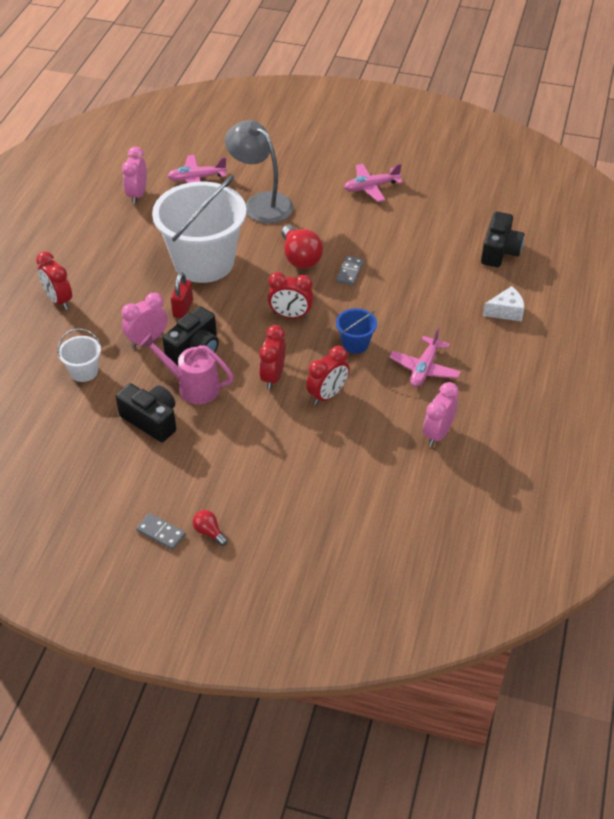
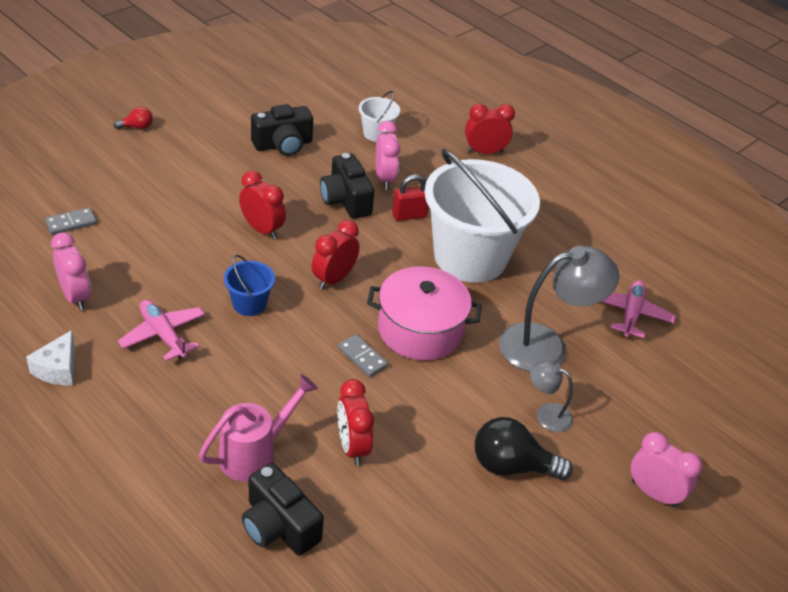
camera: 115 degrees right, 5 degrees down
pink clock [122,147,147,204] -> pink clock moved to [631,432,702,508]
grey domino [136,513,186,550] -> grey domino moved to [45,207,97,235]
pink watering can [140,333,234,404] -> pink watering can moved to [199,374,318,481]
red padlock [171,272,193,318] -> red padlock turned 60 degrees counterclockwise [392,174,429,221]
red light bulb [282,225,323,269] -> pink pot [367,266,482,360]
red clock [306,346,350,405] -> red clock moved to [337,379,374,466]
pink plane [344,163,403,202] -> black light bulb [475,417,573,480]
white cheese [483,286,524,322] -> white cheese moved to [26,330,75,385]
none -> grey lamp [530,361,573,432]

